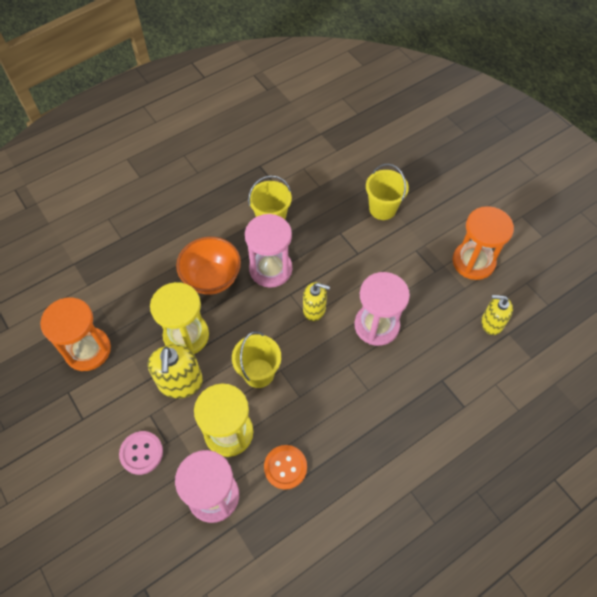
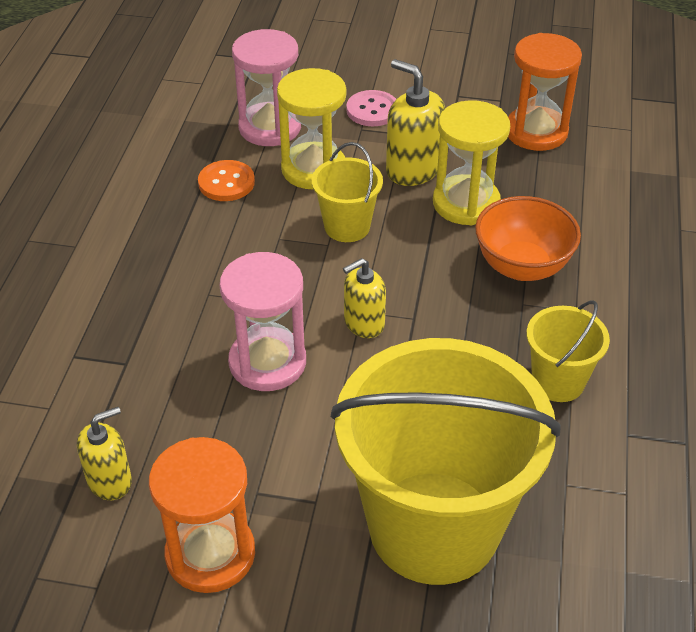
camera: 135 degrees right, 15 degrees down
pink hourglass [245,214,292,288] -> none
yellow bucket [366,164,409,220] -> yellow bucket [331,338,561,585], size x2.24

